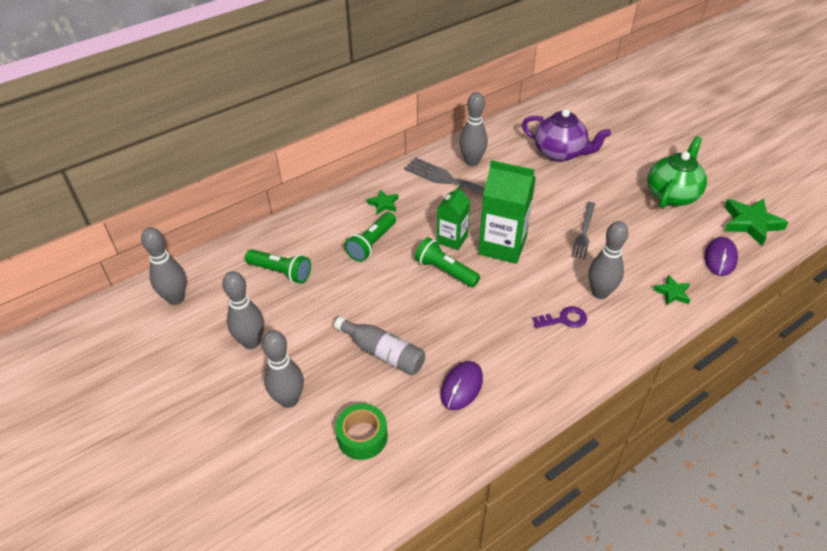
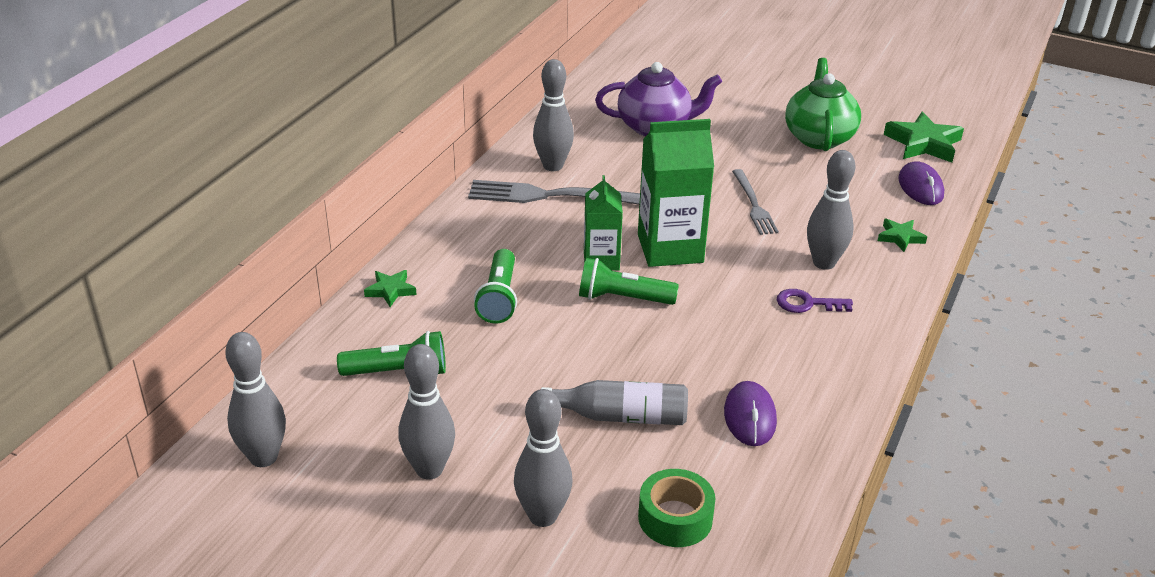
camera: 30 degrees left, 10 degrees down
green star [367,189,398,214] -> green star moved to [364,270,417,307]
purple key [532,306,587,328] -> purple key turned 135 degrees counterclockwise [777,289,853,313]

